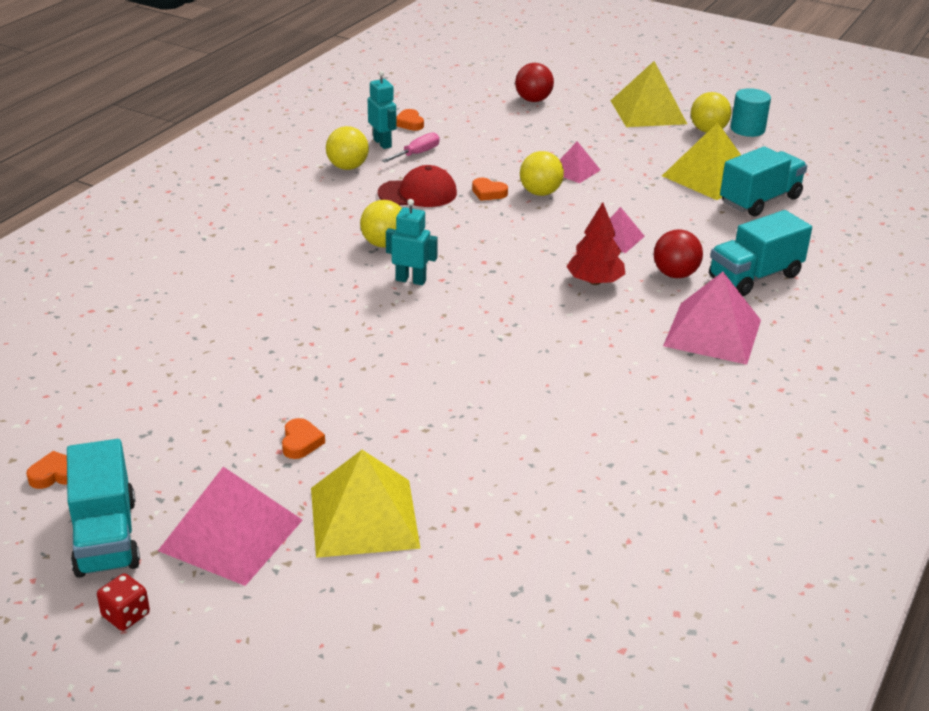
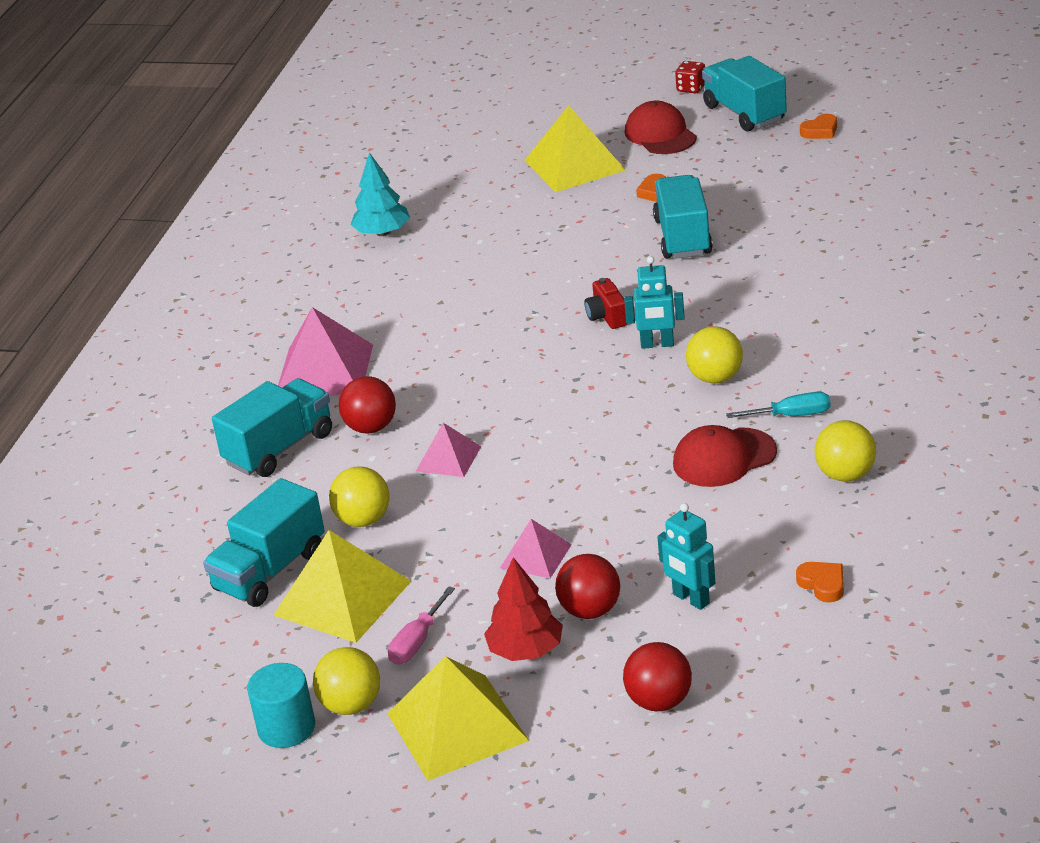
camera: 170 degrees right, 0 degrees up
pink pyramid [158,467,303,586] -> red cap [625,101,697,154]
turquoise robot [368,71,397,149] -> turquoise robot moved to [657,503,715,610]
pink screwdriver [382,132,440,162] -> pink screwdriver moved to [388,586,455,664]
orange heart [472,178,508,201] -> none
yellow ball [520,151,564,196] -> yellow ball moved to [329,467,390,527]
red tree [566,202,625,285] -> red tree moved to [484,557,563,661]
none -> turquoise tree [350,152,410,236]
none -> red ball [555,554,620,619]
none -> red camera [584,278,628,329]
none -> turquoise truck [653,175,713,259]
none -> turquoise screwdriver [726,392,830,418]

